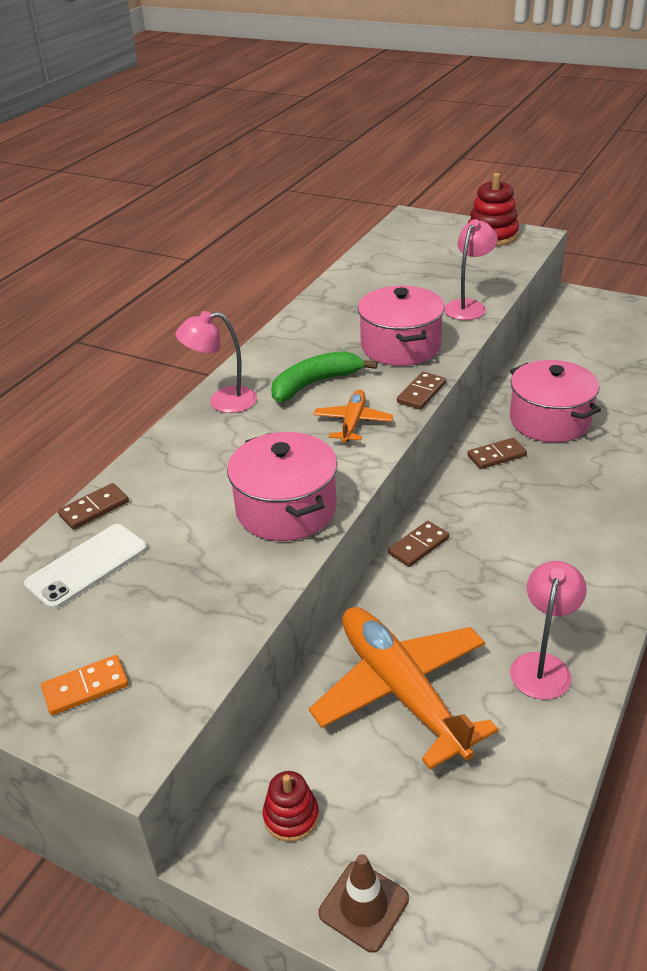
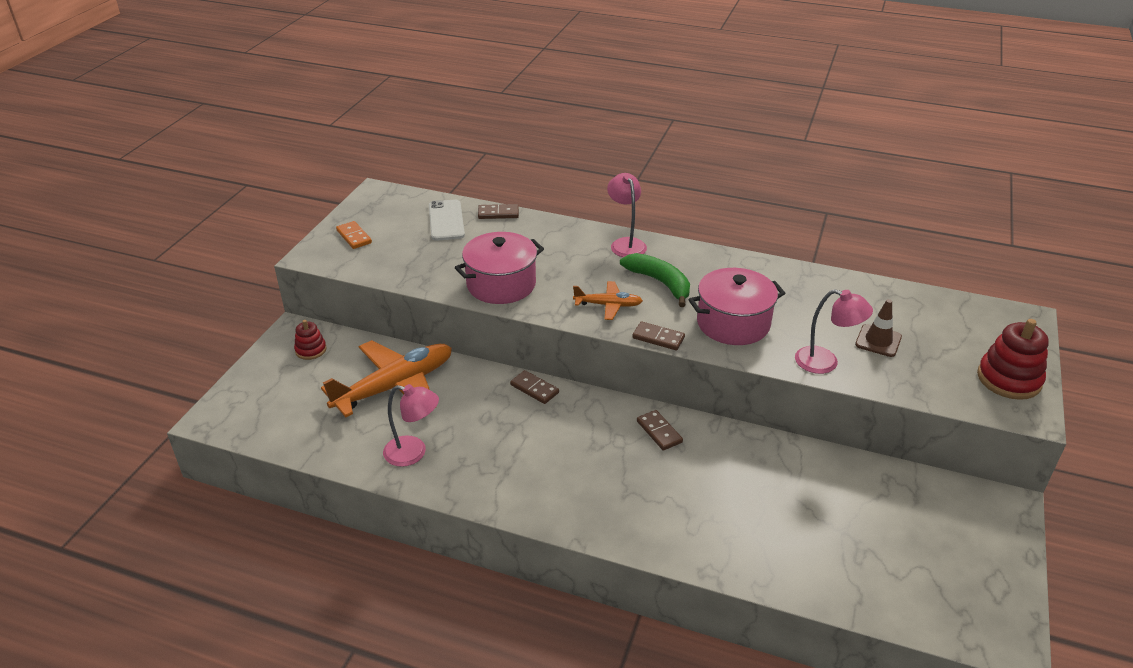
camera: 80 degrees right, 0 degrees up
white phone [24,524,147,610] -> white phone turned 45 degrees clockwise [429,199,465,241]
brown domino [58,483,129,530] -> brown domino turned 45 degrees counterclockwise [478,204,519,219]
brown traffic cone [319,854,409,953] -> brown traffic cone moved to [855,299,902,357]
pink pot [510,360,601,442] -> none

